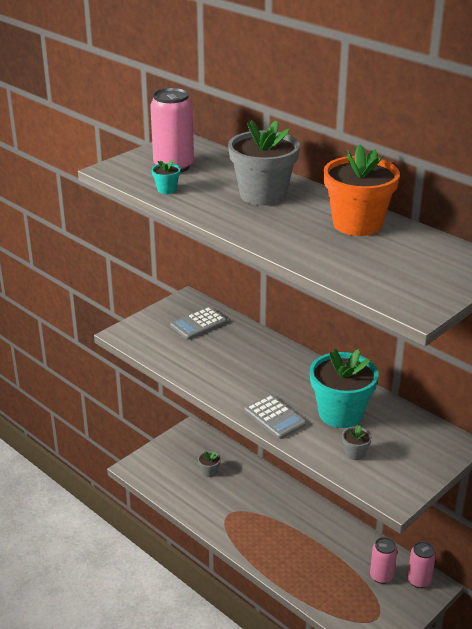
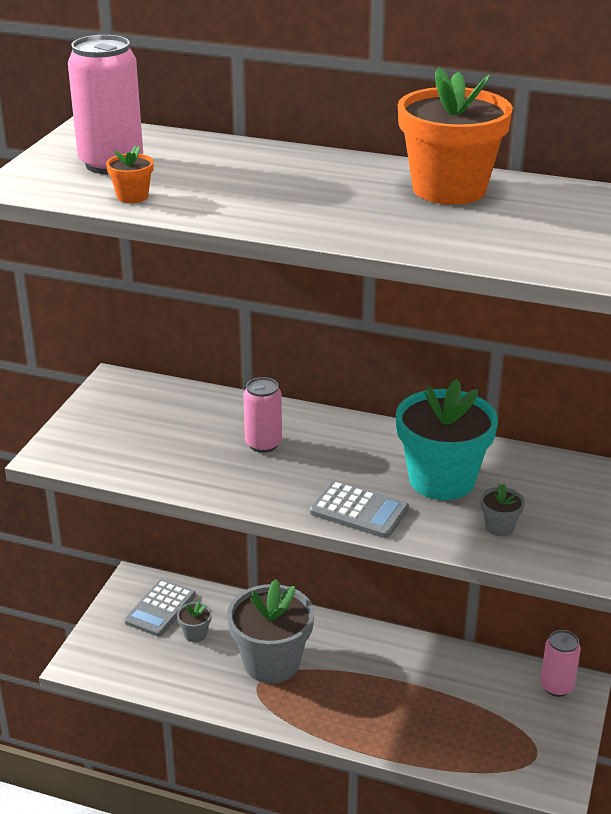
camera: 25 degrees left, 0 degrees up
turquoise flower pot [152,160,181,194] -> orange flower pot [106,146,154,203]
grey calculator [170,307,227,340] -> grey calculator moved to [124,579,196,637]
grey flower pot [228,120,300,206] -> grey flower pot moved to [227,579,315,683]
pink can [370,537,397,584] -> pink can moved to [243,377,282,453]

